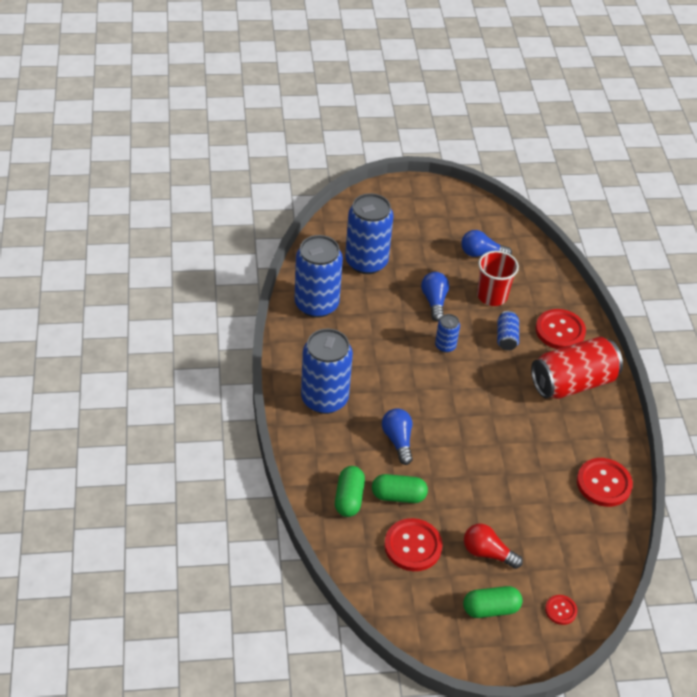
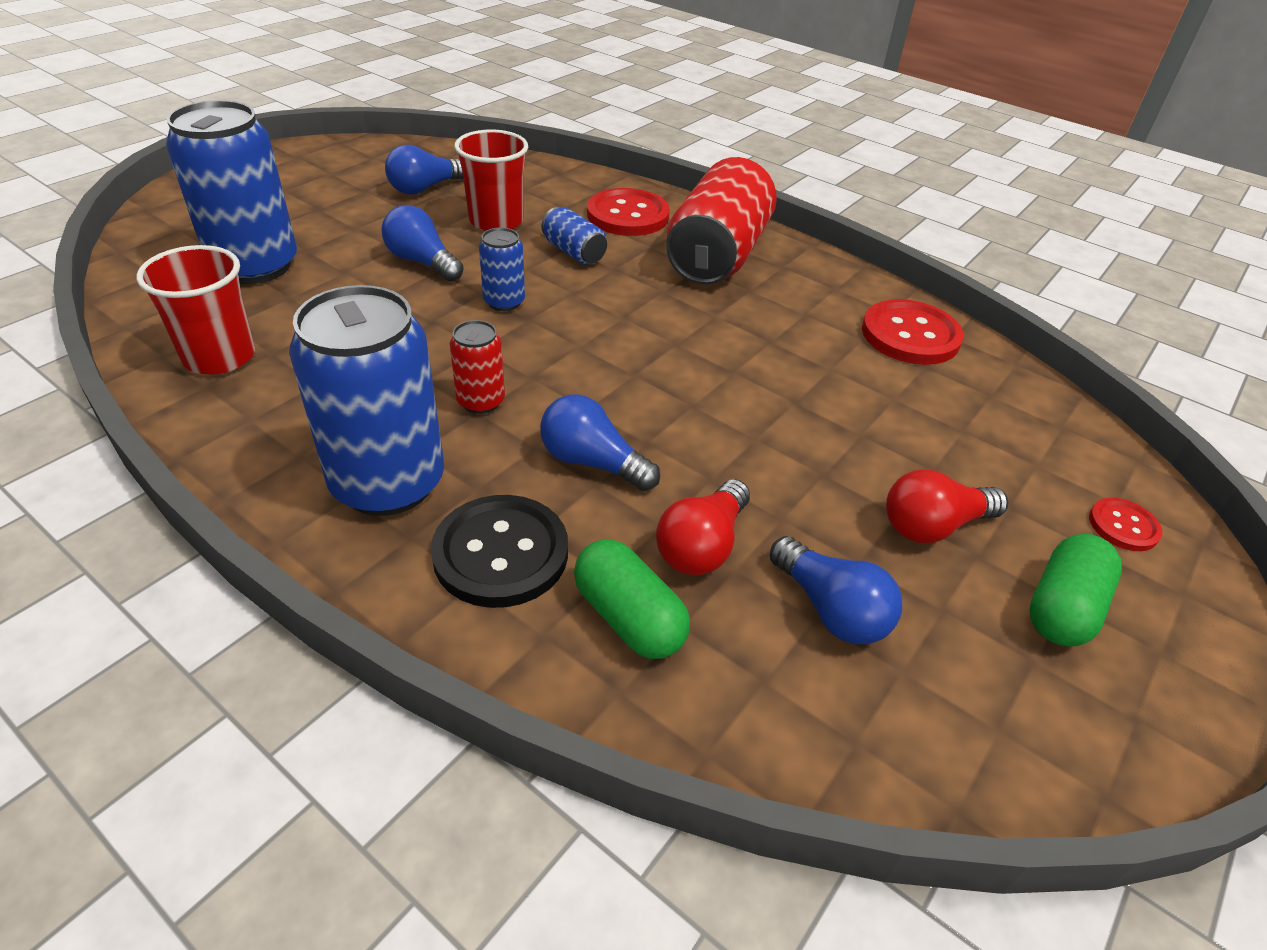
camera: 45 degrees left, 5 degrees down
blue can [295,235,343,318] -> red cup [136,245,255,374]
green capsule [372,474,428,503] -> red light bulb [656,479,750,575]
red button [384,518,442,571] -> blue light bulb [770,536,902,644]
none -> black button [431,495,568,608]
none -> red can [450,320,505,414]

